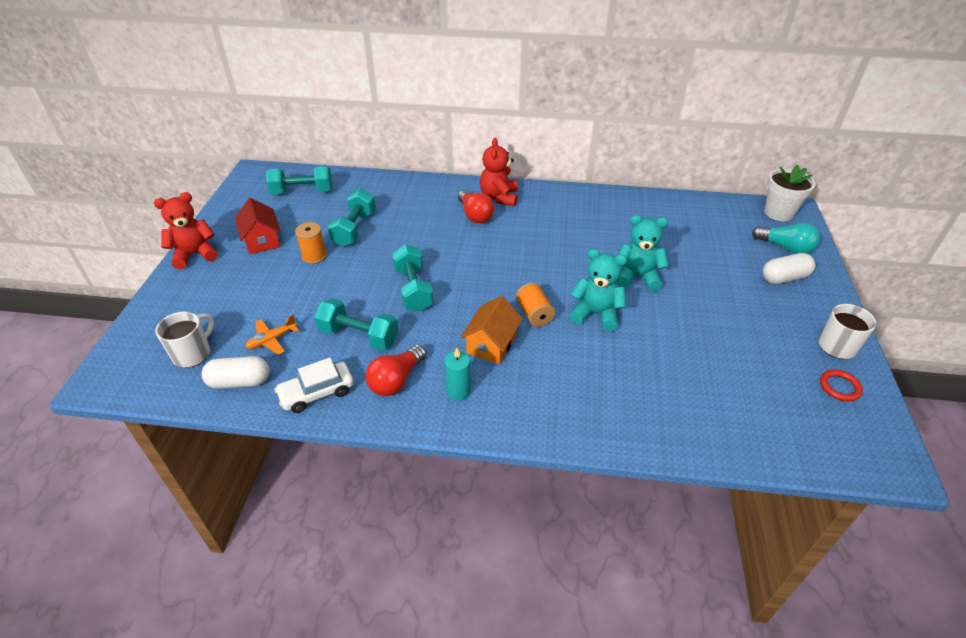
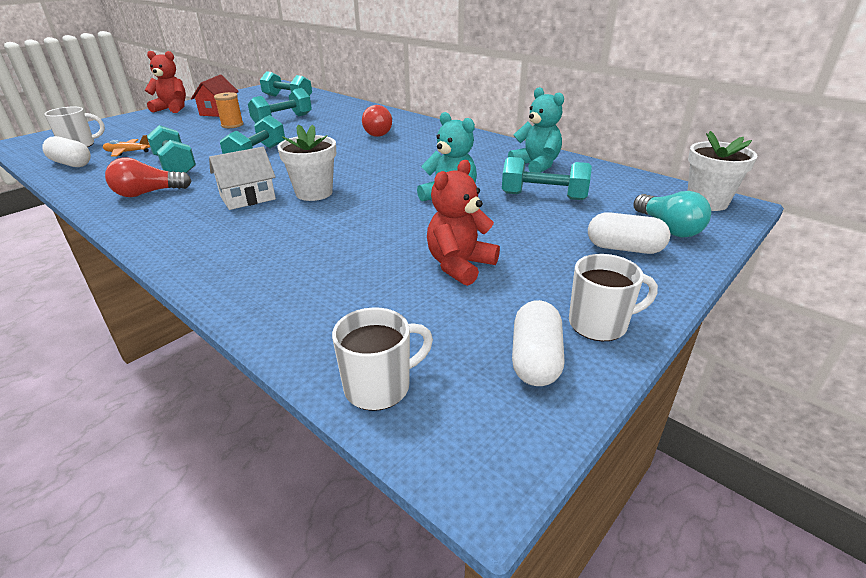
camera: 35 degrees right, 10 degrees down
white car [275,358,354,413] -> none
turquoise candle [445,348,471,401] -> none
orange house [460,296,523,364] -> white house [209,147,276,210]
red teddy bear [480,138,518,206] -> red teddy bear moved to [427,160,500,286]
orange spool [516,283,555,327] -> white flower pot [277,124,336,201]
turquoise teddy bear [570,249,627,331] -> turquoise teddy bear moved to [508,87,564,173]
red ring [820,369,863,401] -> white capsule [512,300,565,386]
none -> white mug [332,307,433,411]
none -> turquoise dumbbell [502,157,592,200]

